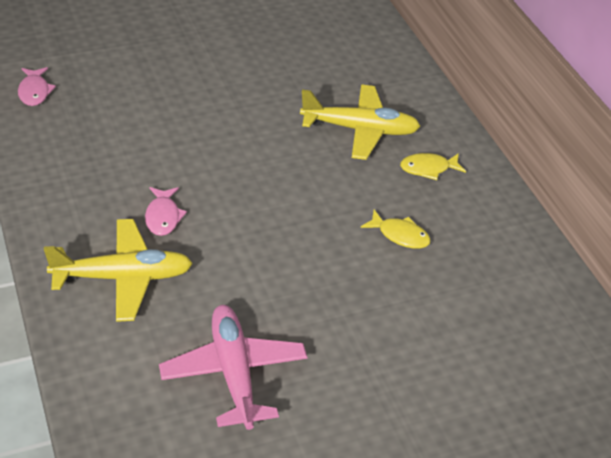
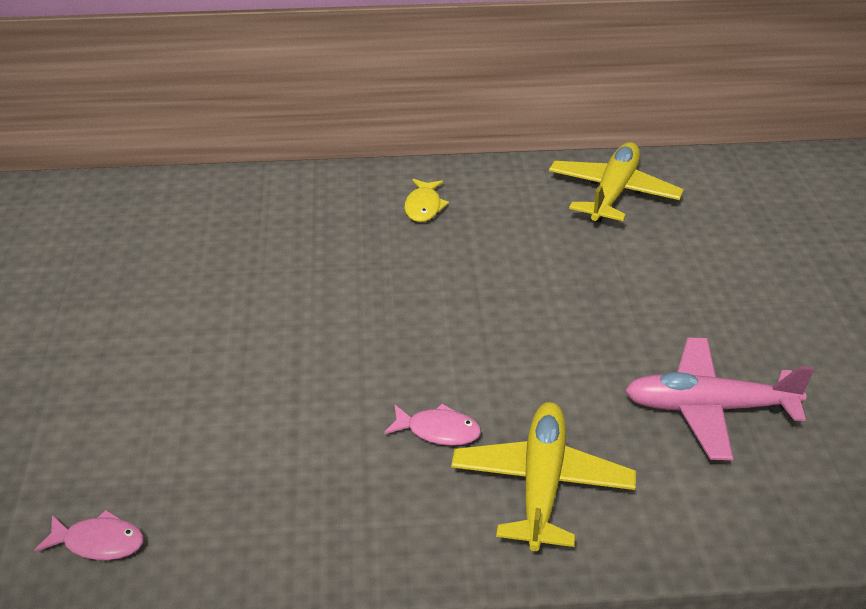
camera: 70 degrees left, 5 degrees down
yellow plane [300,85,421,160] -> yellow plane moved to [549,142,684,223]
yellow fish [361,210,431,249] -> none

